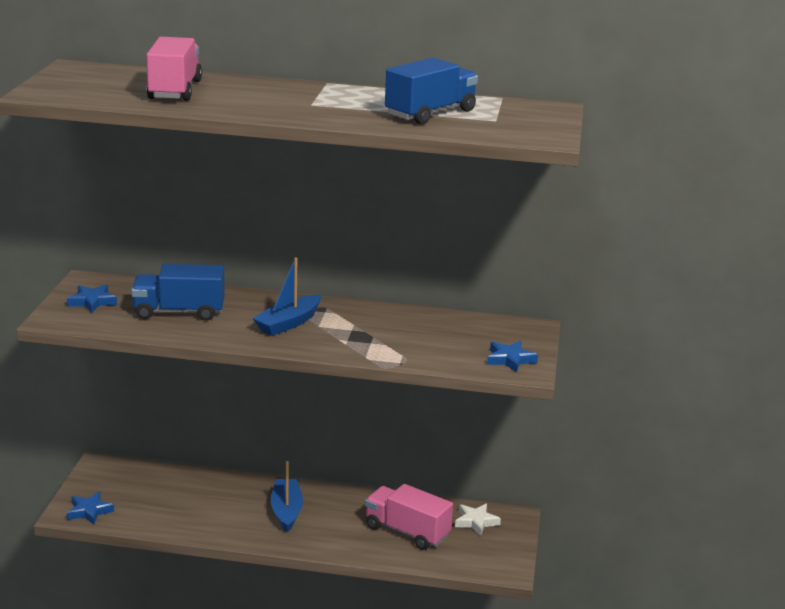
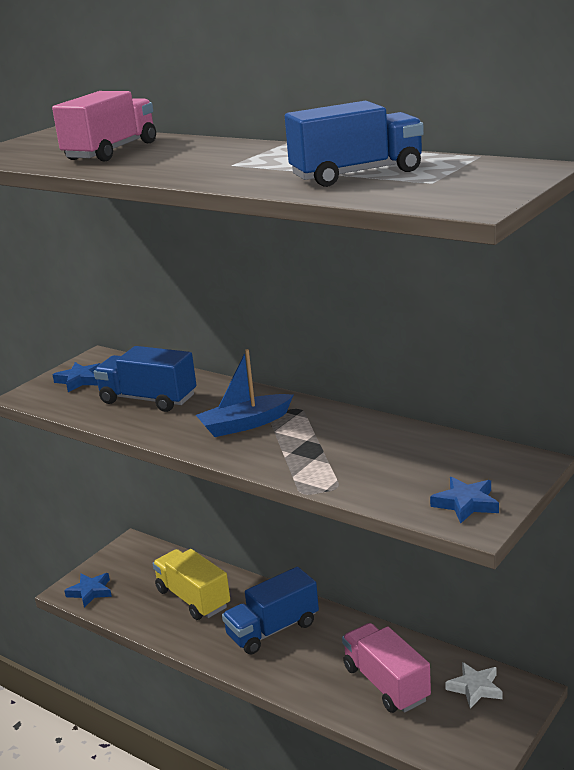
camera: 30 degrees right, 0 degrees up
blue boat [271,461,303,533] -> blue truck [222,567,319,655]
none -> yellow truck [152,549,230,620]

